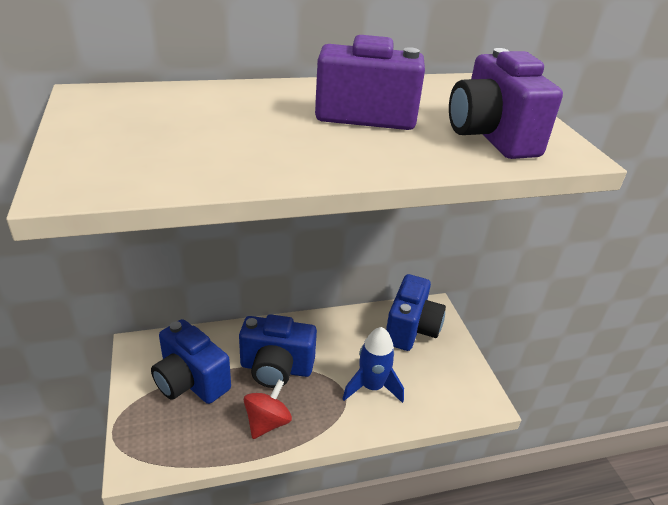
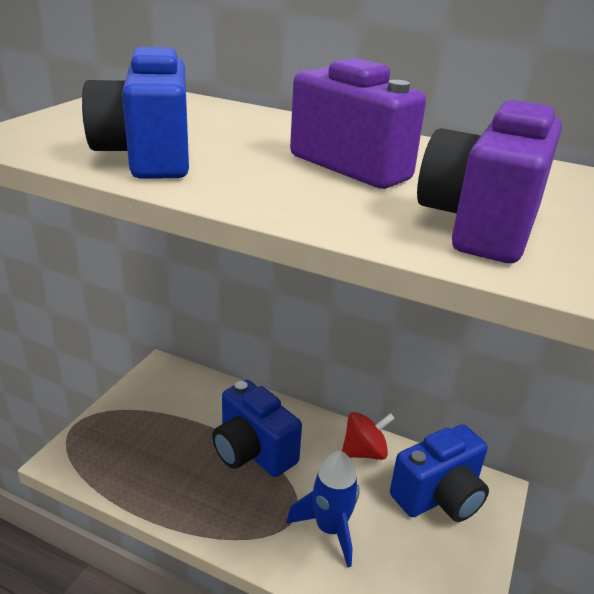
camera: 40 degrees right, 5 degrees down
blue camera [151,319,231,404] -> blue camera moved to [82,47,189,179]
red spinning top [244,379,292,439] -> red spinning top moved to [342,412,395,460]

